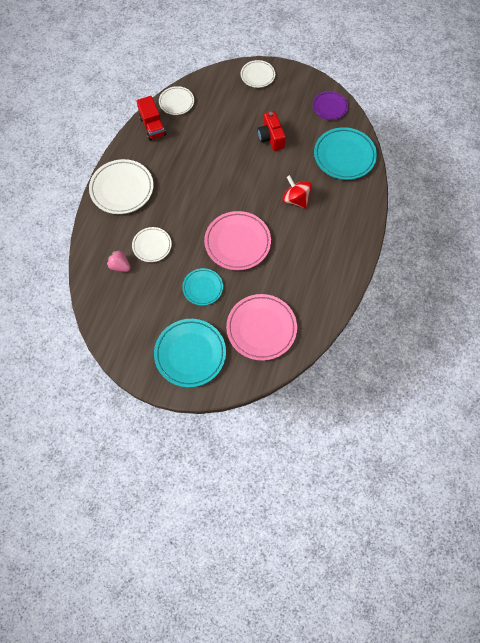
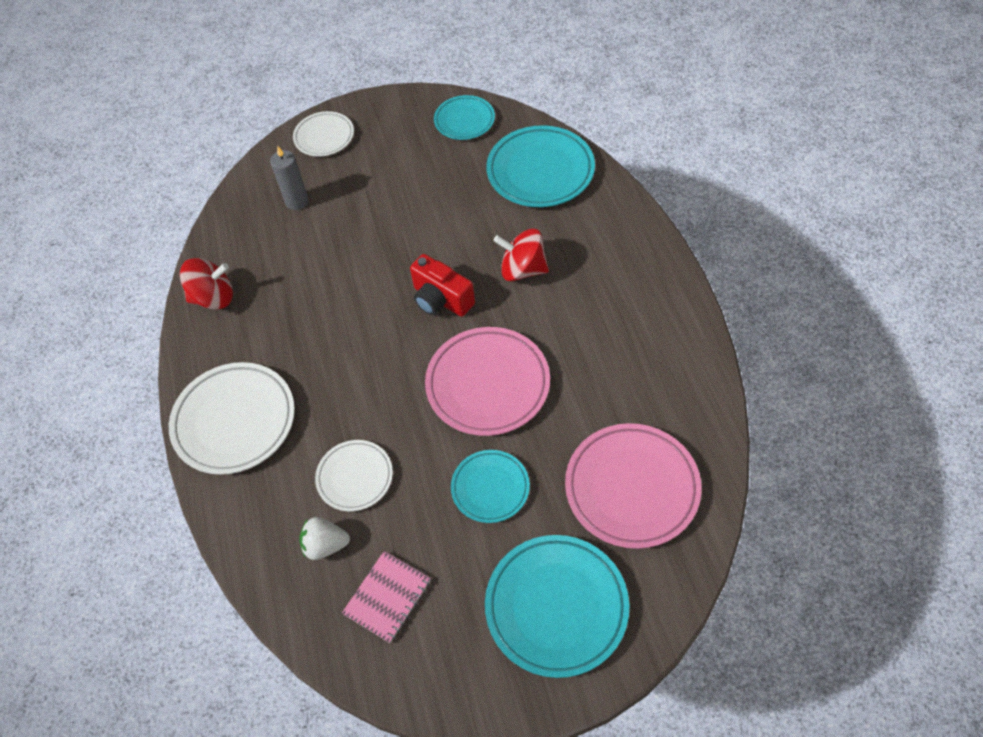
camera: 30 degrees left, 10 degrees down
pink strawberry [107,250,131,272] -> white strawberry [299,517,350,560]
red truck [136,96,166,140] -> red spinning top [180,258,233,310]
white plate [159,86,194,115] -> none
red camera [258,111,286,151] -> red camera moved to [410,254,475,317]
purple plate [312,91,348,120] -> turquoise plate [434,95,495,140]
none -> grey candle [270,147,309,210]
none -> pink notebook [342,551,431,643]

